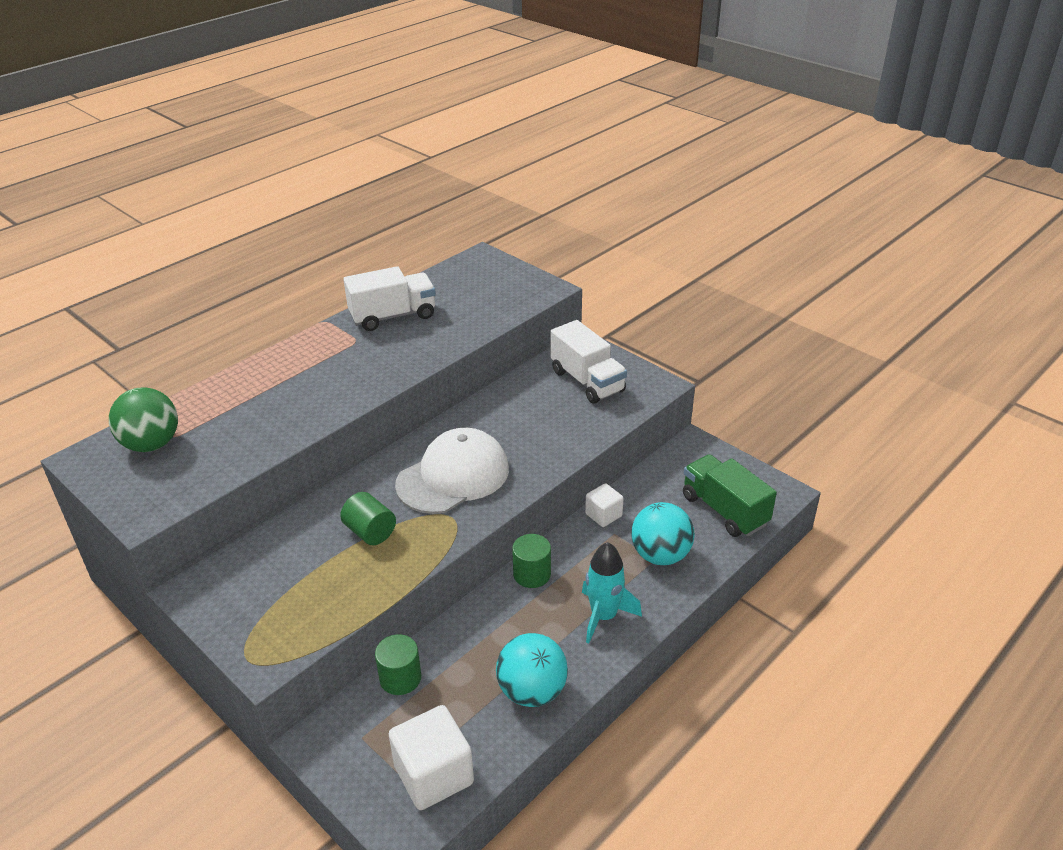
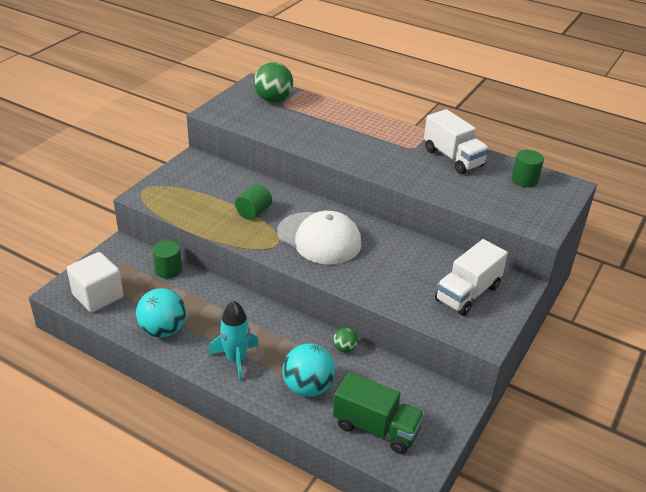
camera: 75 degrees right, 0 degrees up
green cylinder [512,534,551,588] -> green cylinder moved to [512,150,544,187]
white cube [585,483,624,527] -> green ball [333,328,358,353]
green truck [683,454,777,537] -> green truck turned 75 degrees clockwise [333,372,425,454]

